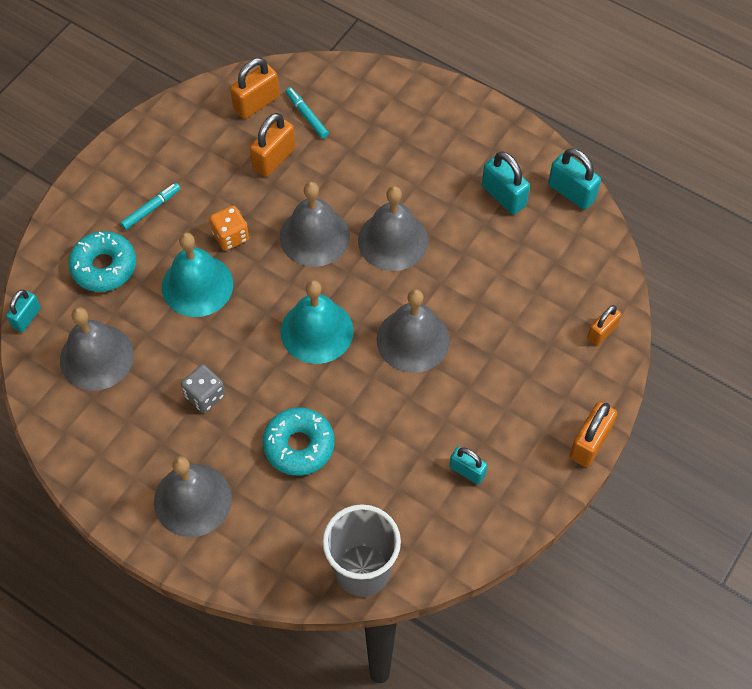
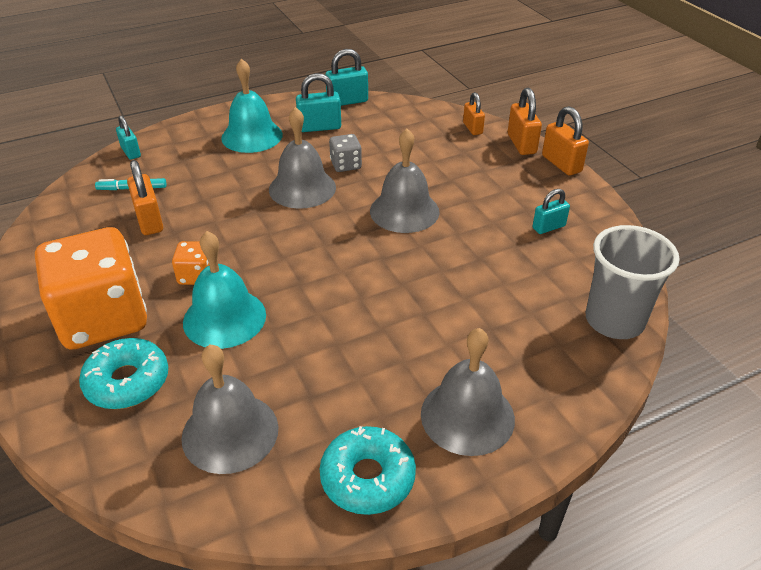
camera: 60 degrees left, 20 degrees down
turquoise padlock [6,290,41,332] -> turquoise padlock moved to [116,116,141,160]
turquoise marker [120,183,181,230] -> orange dice [35,227,147,350]
grey dice [181,364,225,413] -> grey dice moved to [329,134,362,172]
orange padlock [230,58,279,119] -> orange padlock moved to [508,88,542,155]
turquoise donut [263,408,335,476] -> turquoise donut moved to [320,426,416,515]
grey bell [280,182,350,267] -> none
turquoise bell [281,280,354,364] -> turquoise bell moved to [221,59,283,153]

